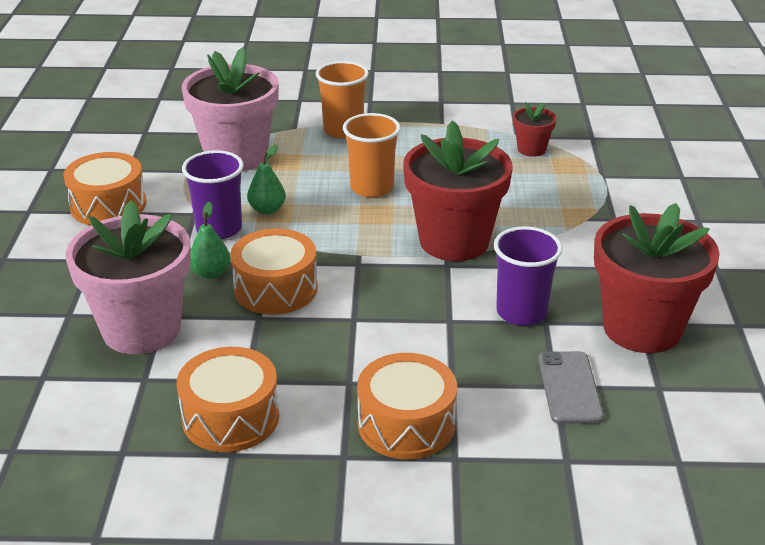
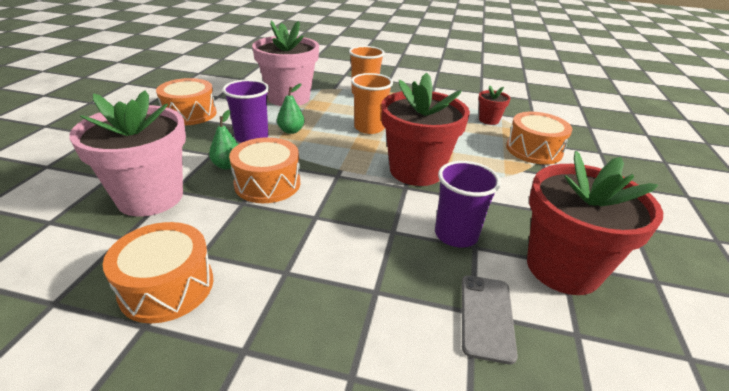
camera: 10 degrees right, 0 degrees up
orange drum [357,353,457,459] -> orange drum moved to [506,112,572,165]

